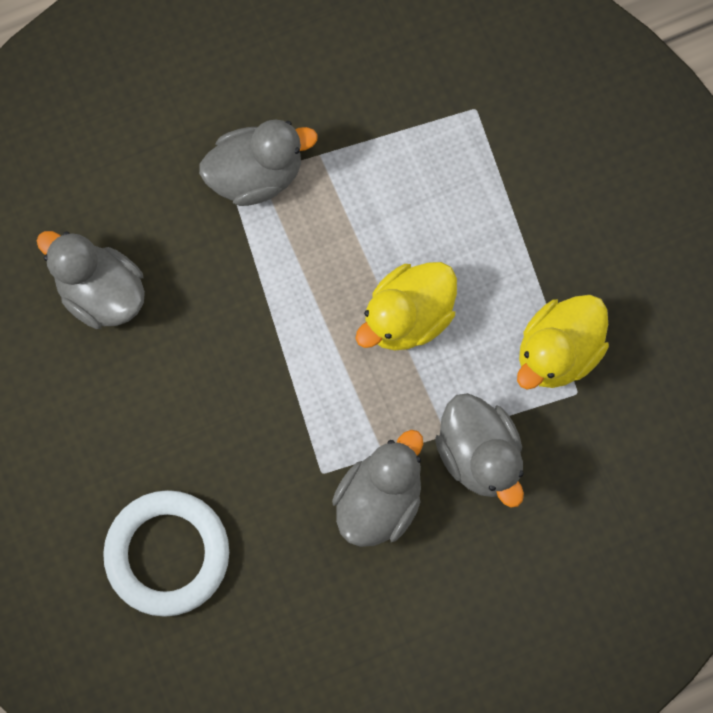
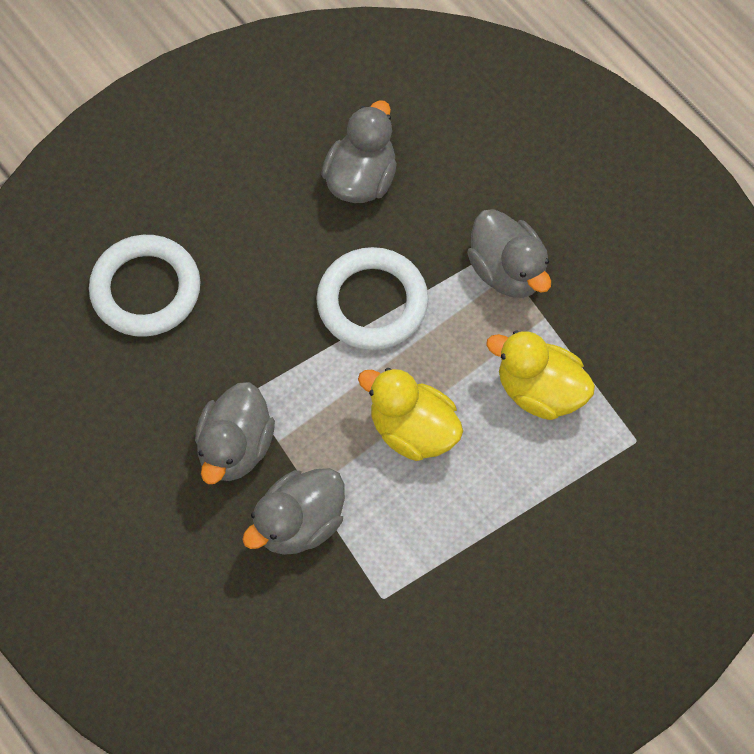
camera: 75 degrees right, 10 degrees down
grey duck [332,430,423,547] -> grey duck turned 90 degrees clockwise [195,382,275,484]
yellow duck [517,295,609,389] -> yellow duck moved to [486,331,595,420]
none -> white ring [316,247,428,350]

